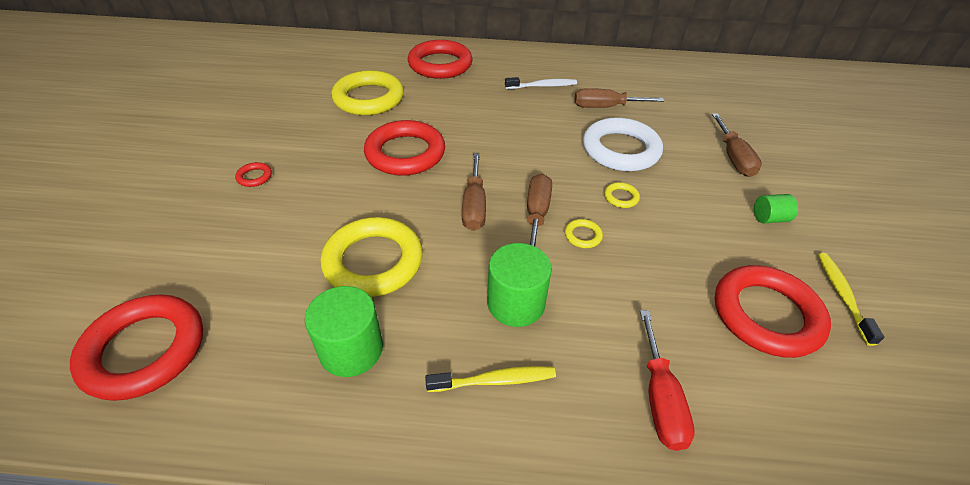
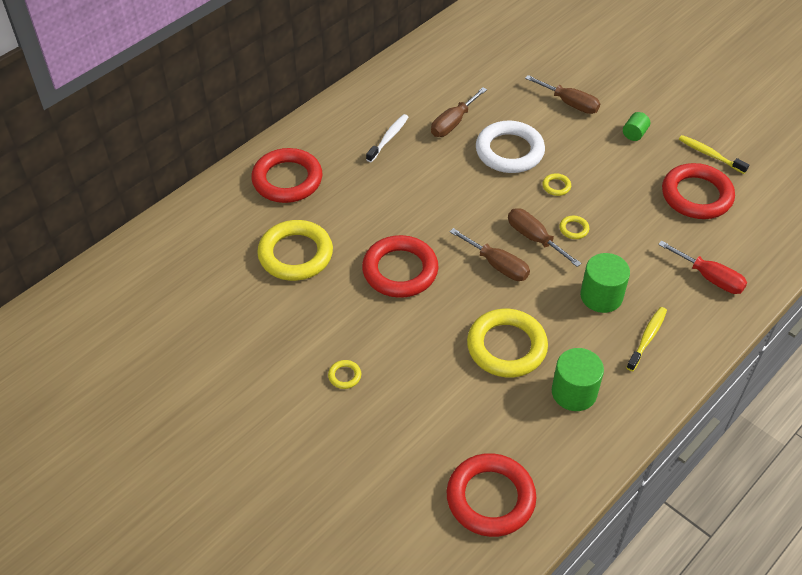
camera: 50 degrees left, 5 degrees up
red ring [235,162,272,187] -> yellow ring [328,360,361,389]

